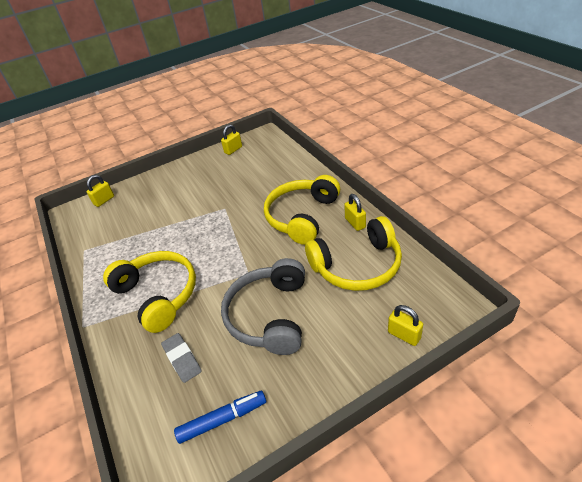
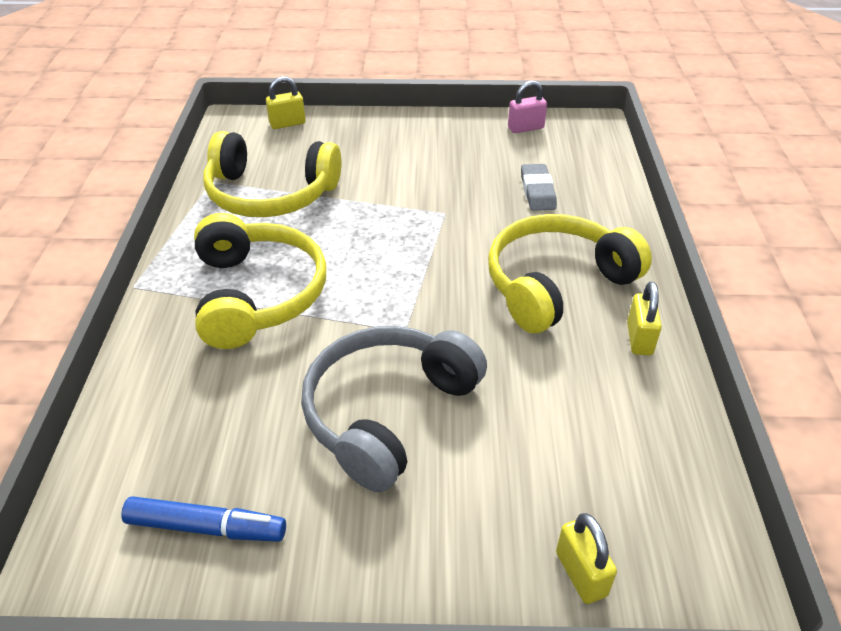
camera: 25 degrees right, 0 degrees up
grey eraser [161,333,202,383] -> grey eraser moved to [521,164,557,211]
yellow padlock [221,124,242,155] -> pink padlock [508,80,547,133]
yellow headphones [305,216,402,291] -> yellow headphones moved to [204,131,342,217]

